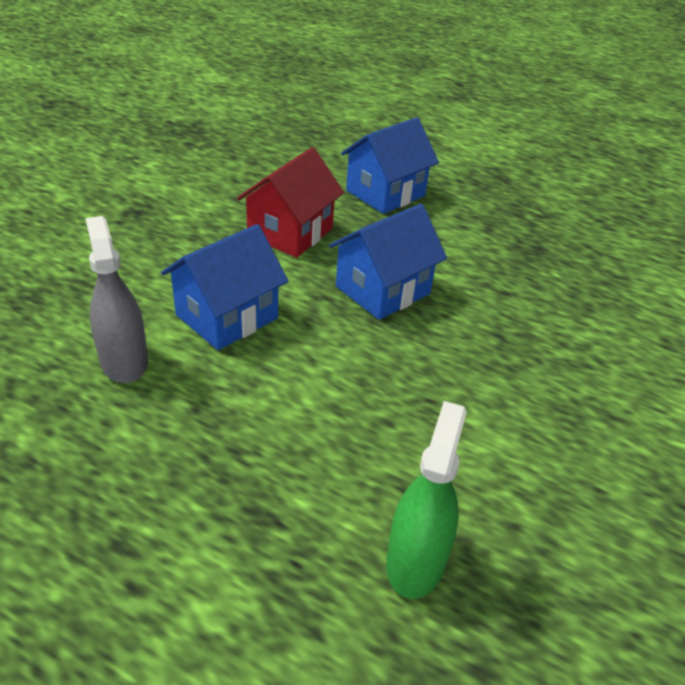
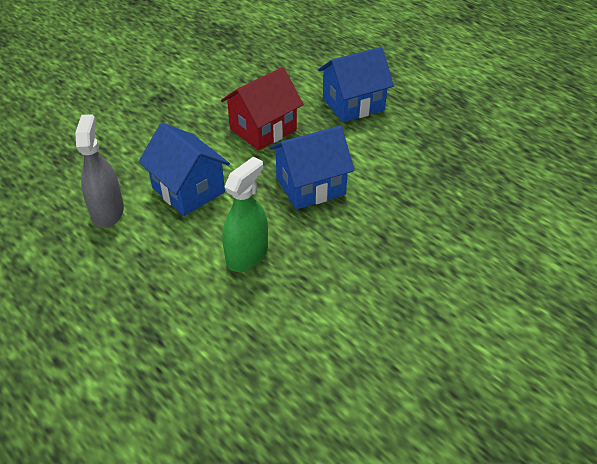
camera: 20 degrees right, 5 degrees up
blue house [161,224,288,350] -> blue house turned 75 degrees clockwise [138,123,230,216]
green spray bottle [386,401,467,599] -> green spray bottle moved to [222,157,268,272]

